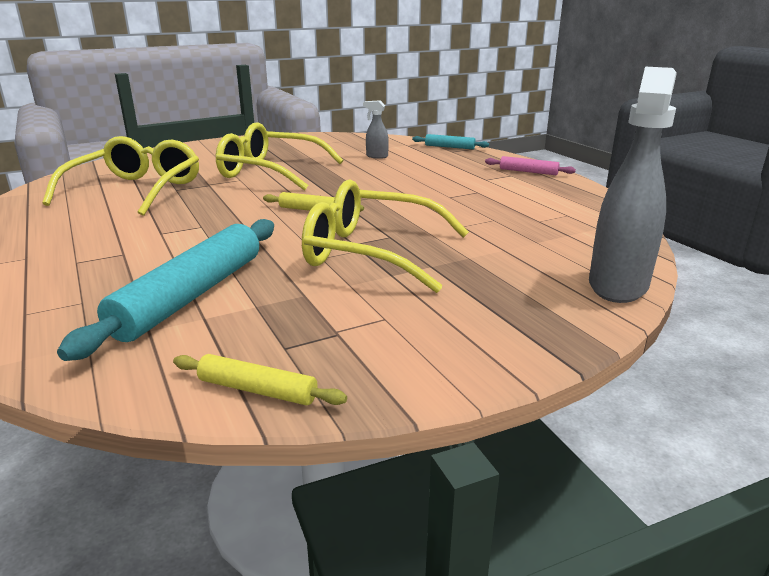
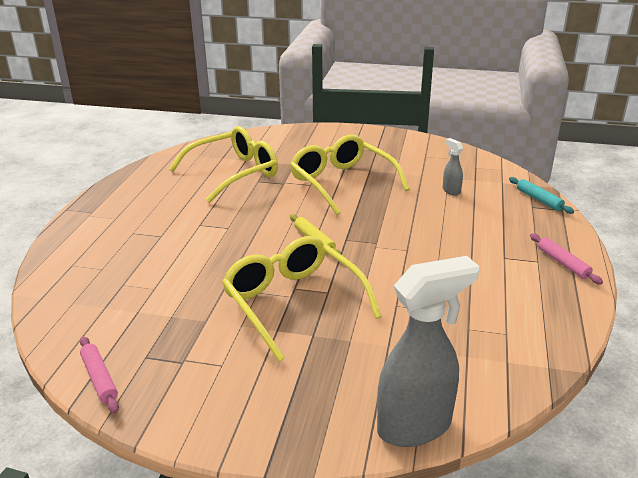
camera: 40 degrees right, 5 degrees up
turquoise rolling pin [57,219,274,361] -> none
yellow rolling pin [173,354,347,405] -> pink rolling pin [80,336,119,413]

